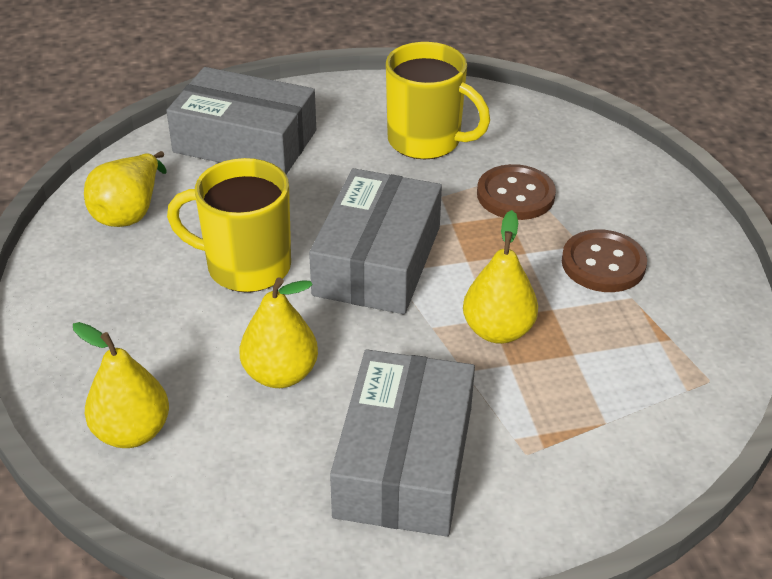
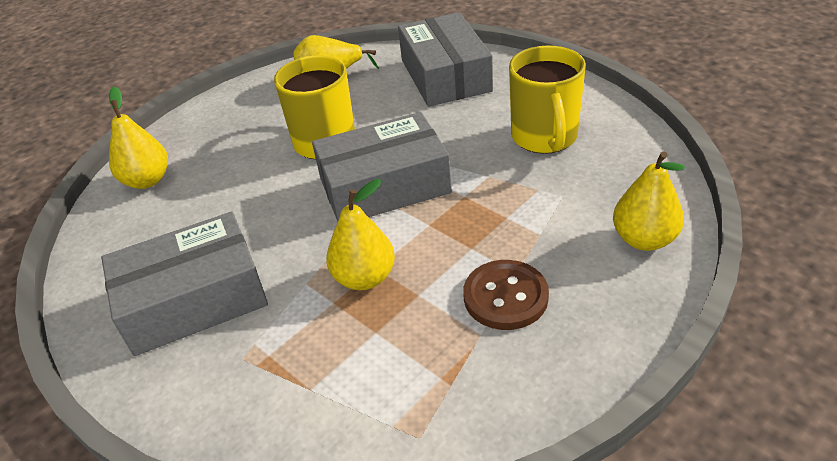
camera: 60 degrees right, 0 degrees up
yellow pear [239,277,318,388] -> yellow pear moved to [613,152,685,251]
brown button [477,164,556,220] -> none

